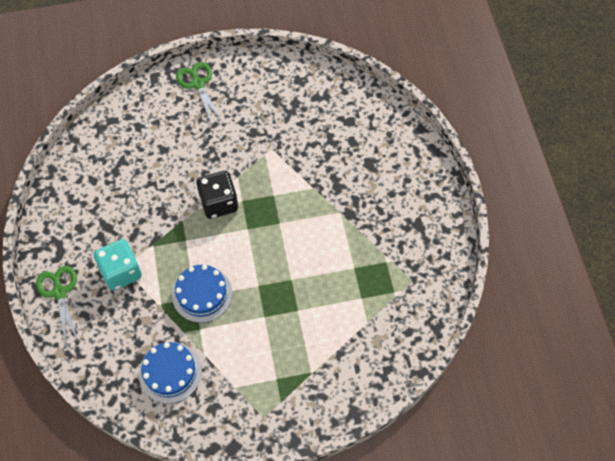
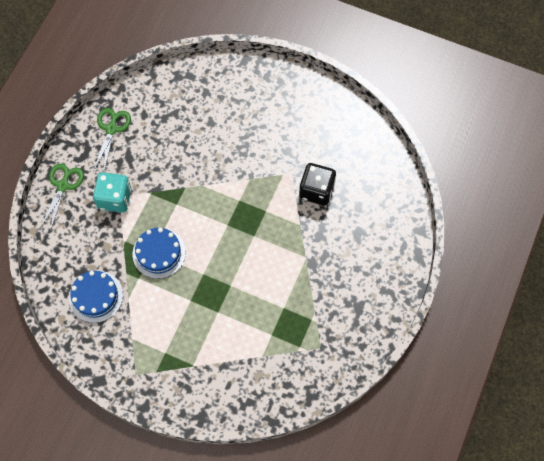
camera: 35 degrees right, 5 degrees up
green scissors [176,62,222,125] -> green scissors moved to [94,108,131,171]
black dice [196,171,238,219] -> black dice moved to [299,163,336,206]

